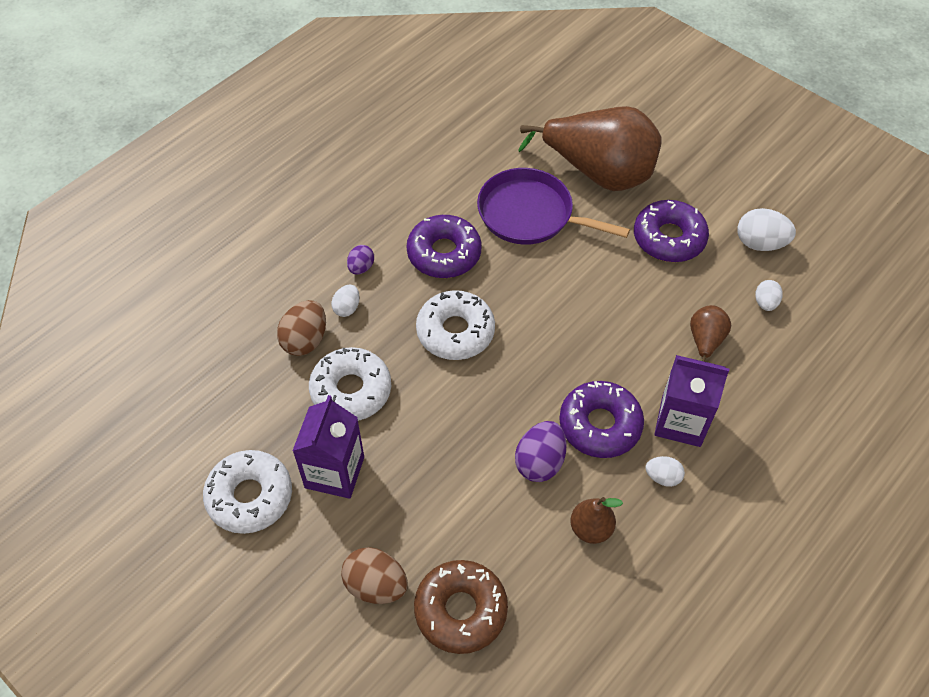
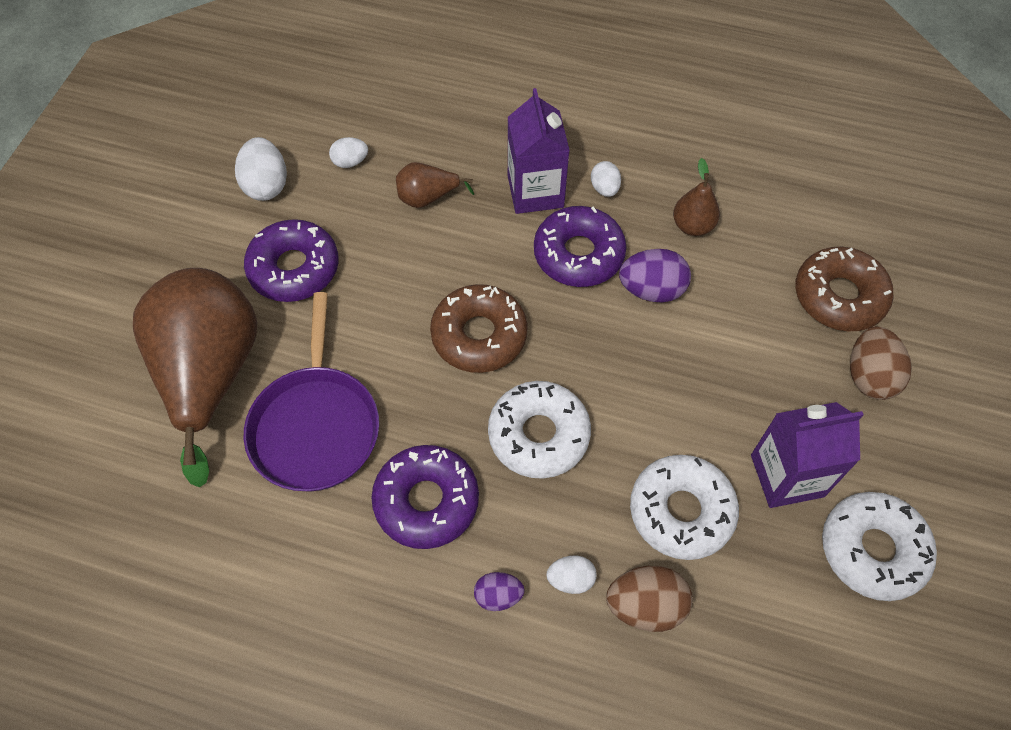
camera: 115 degrees left, 5 degrees up
none -> brown donut [430,284,528,373]

